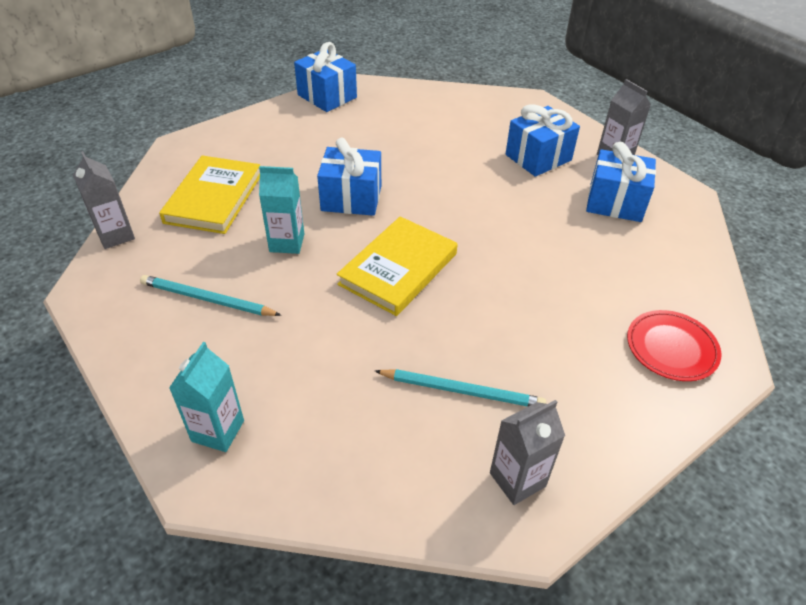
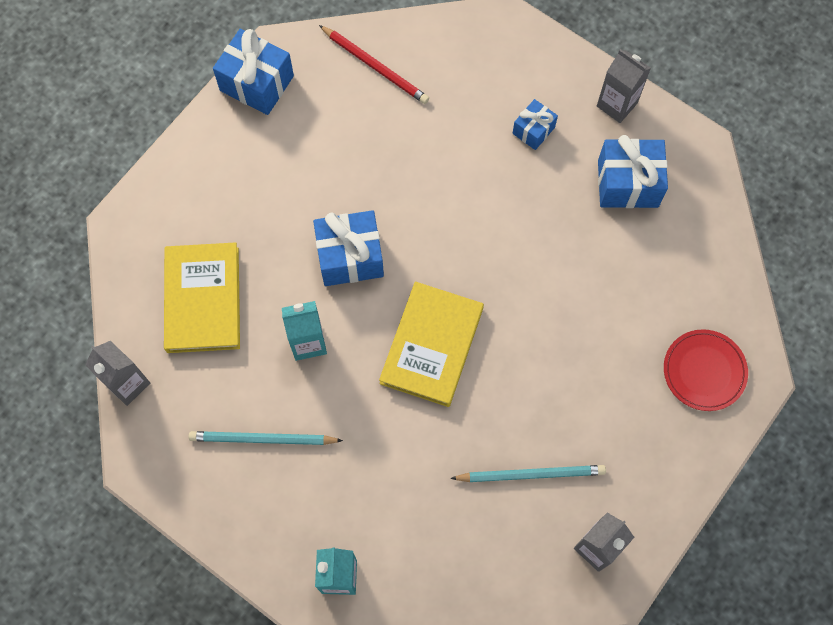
camera: 15 degrees left, 25 degrees up
blue gift [506,104,580,177] -> blue gift [512,99,558,150], size x0.57
none -> red pencil [319,25,429,104]

